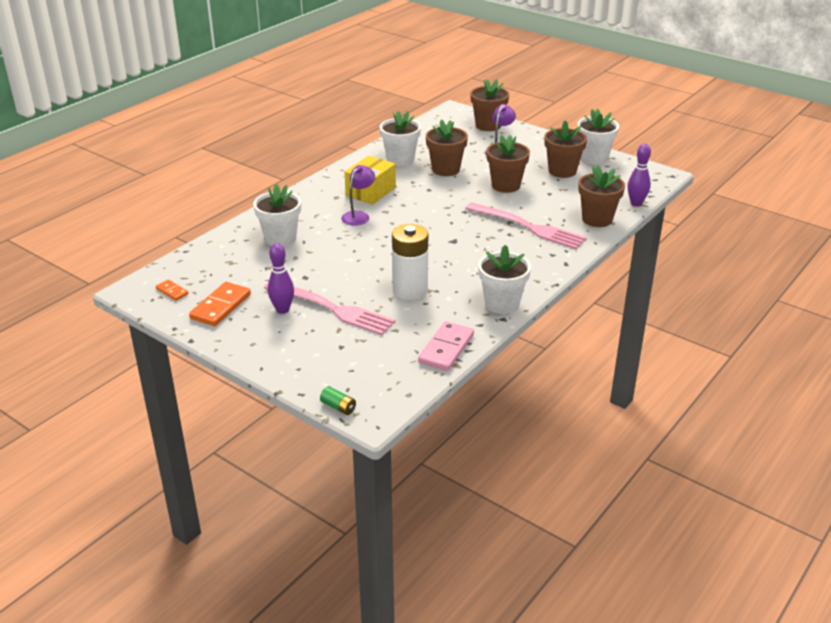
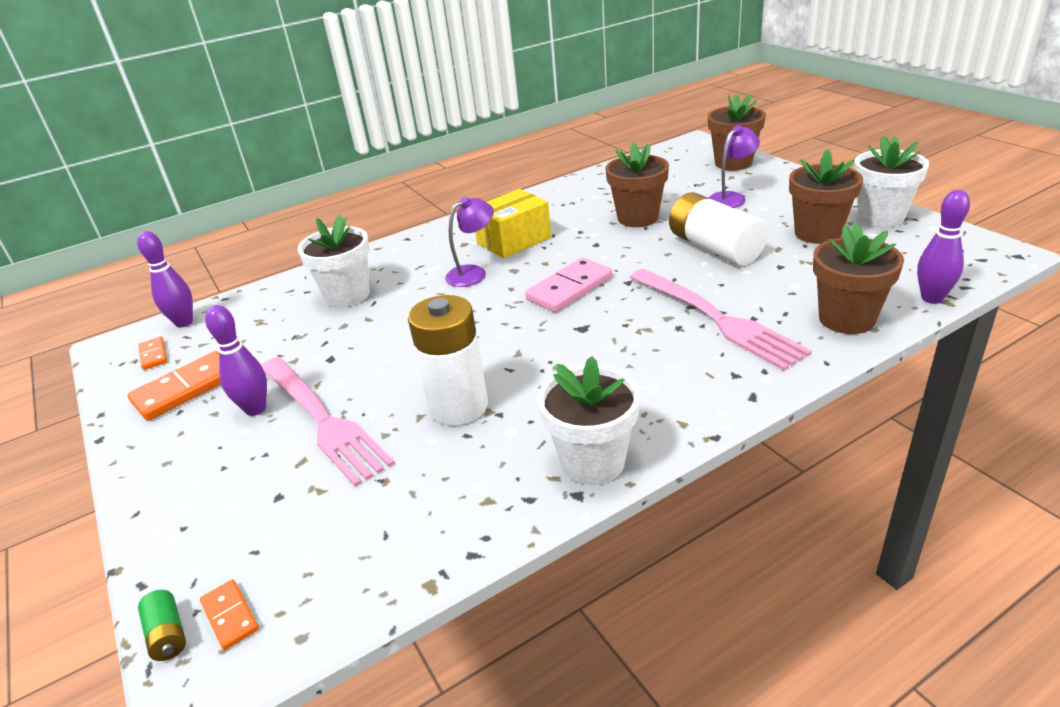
camera: 25 degrees right, 0 degrees up
white flower pot [380,111,421,166] -> none
pink domino [418,321,474,371] -> pink domino moved to [525,258,612,312]
brown flower pot [486,135,530,193] -> white battery [669,192,768,266]
none -> purple bowling pin [137,231,193,327]
none -> orange domino [200,579,259,650]

